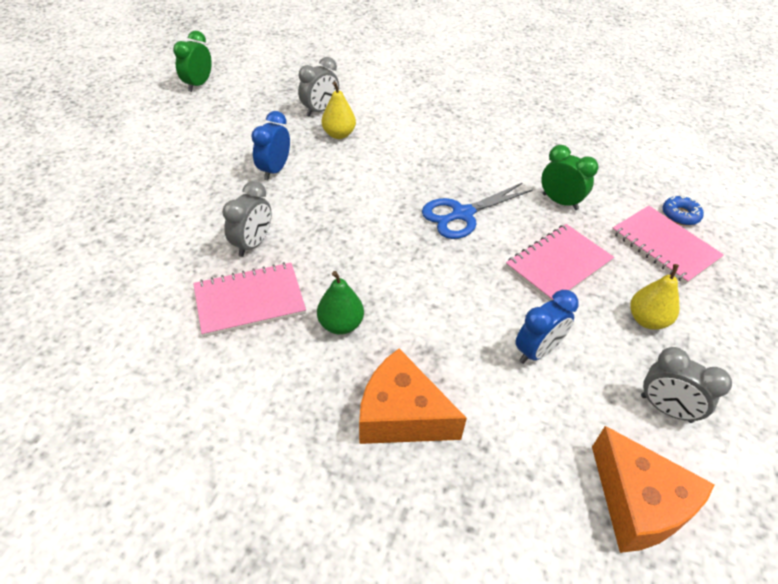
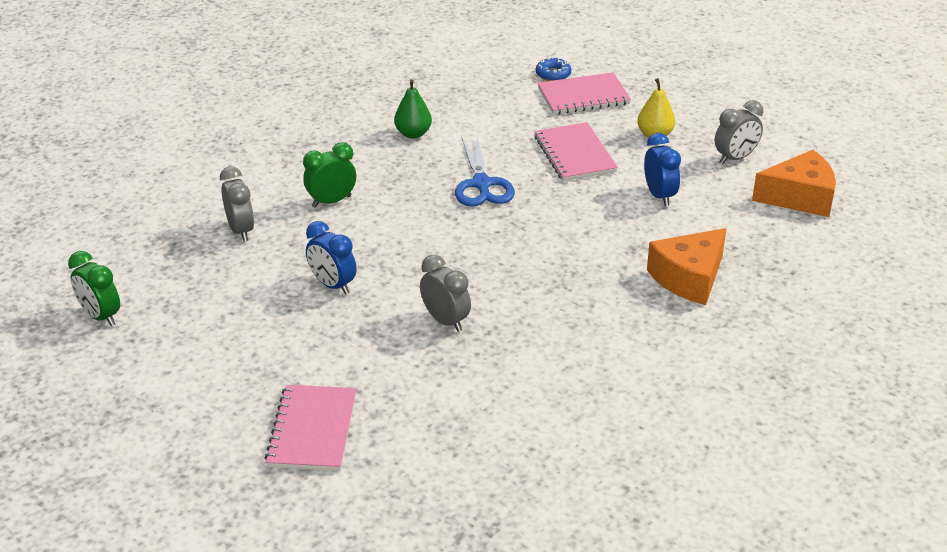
camera: 65 degrees left, 10 degrees down
pink notebook [193,262,306,337] -> pink notebook moved to [265,385,356,471]
green pear [317,271,364,334] -> green pear moved to [394,79,432,138]
yellow pear [322,82,356,139] -> none
green clock [541,145,598,210] -> green clock moved to [303,142,356,208]

